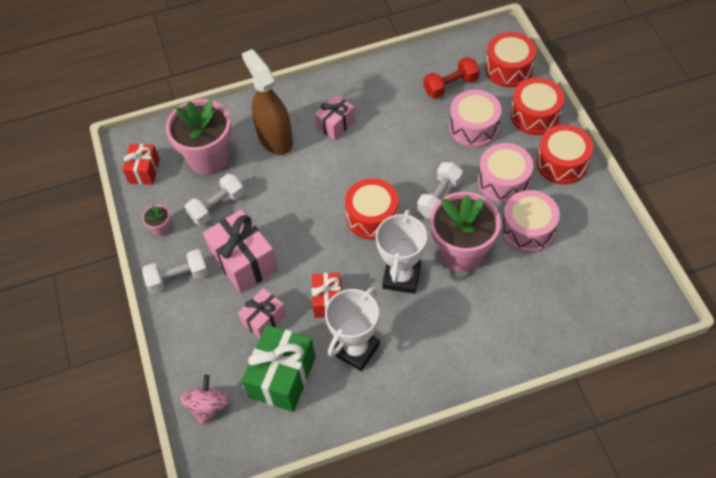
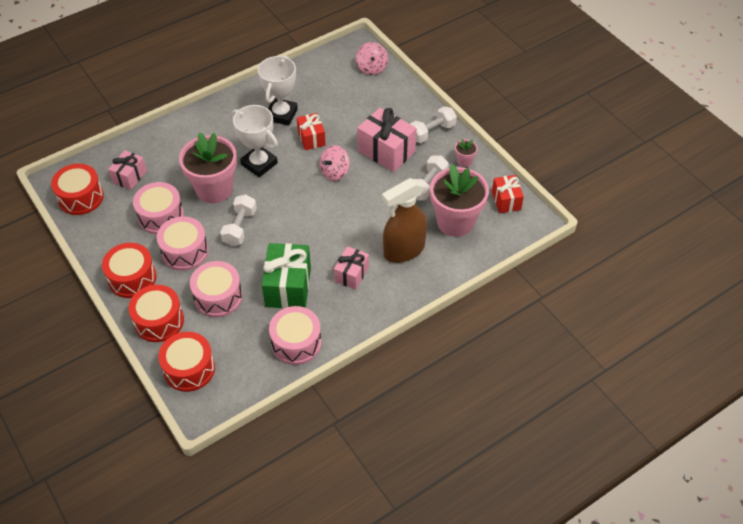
camera: 160 degrees right, 5 degrees down
pink gift [238,288,286,339] -> pink gift moved to [108,150,147,190]
brown spray bottle [242,49,293,155] -> brown spray bottle turned 105 degrees clockwise [382,178,427,263]
green gift [242,325,316,412] -> green gift moved to [262,243,311,309]
red drum [345,178,399,240] -> red drum moved to [51,164,104,215]
white trophy [376,209,427,294] -> white trophy turned 45 degrees counterclockwise [232,105,278,177]
red dumbbell [424,57,480,99] -> none
none -> pink drum [269,306,322,365]
none -> pink spinning top [320,145,350,181]

